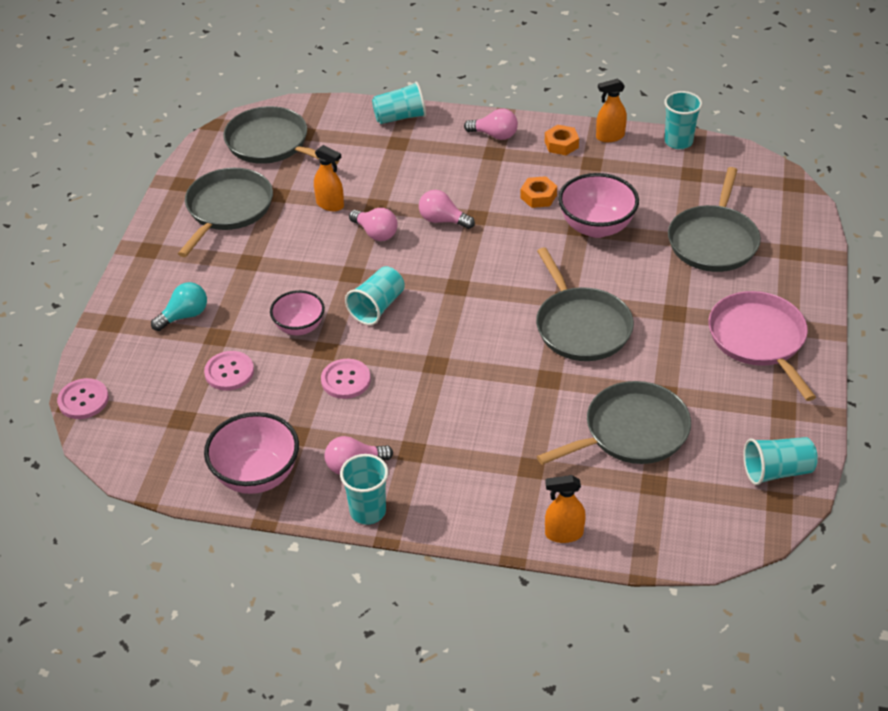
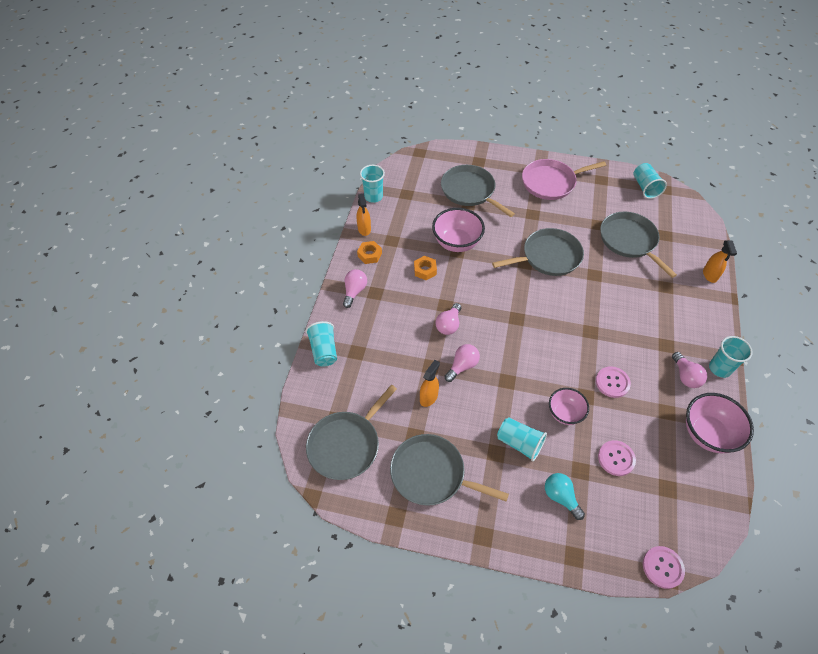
camera: 90 degrees left, 10 degrees up
turquoise cup [345,266,405,325] -> turquoise cup moved to [497,417,547,461]
grey pan [668,167,761,272] -> grey pan turned 150 degrees counterclockwise [441,165,515,217]

